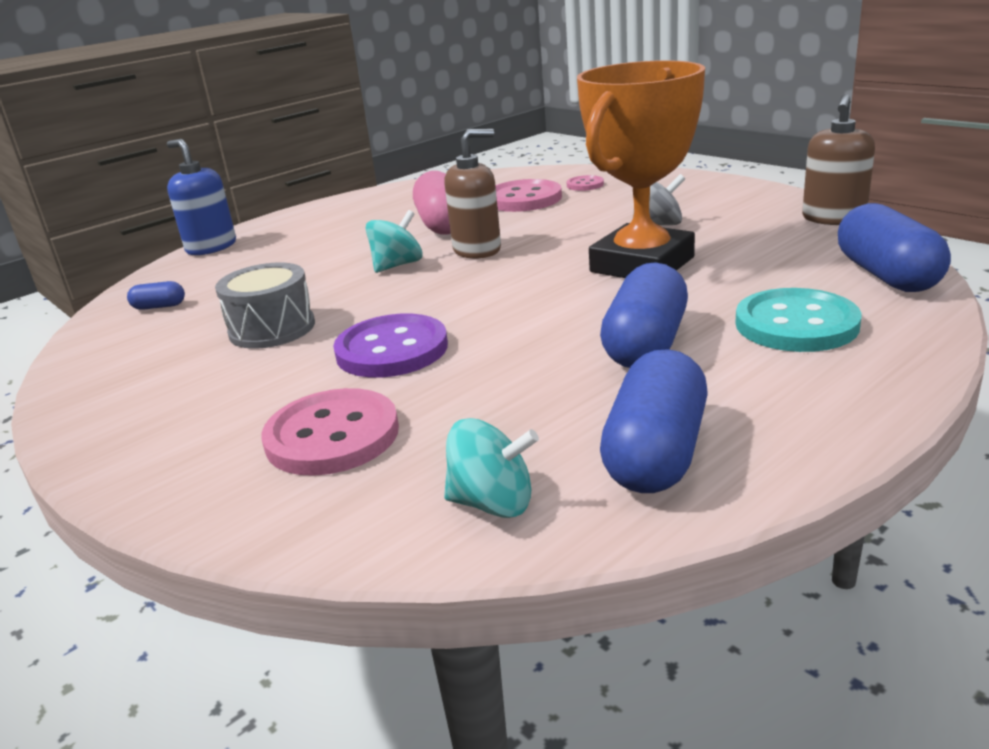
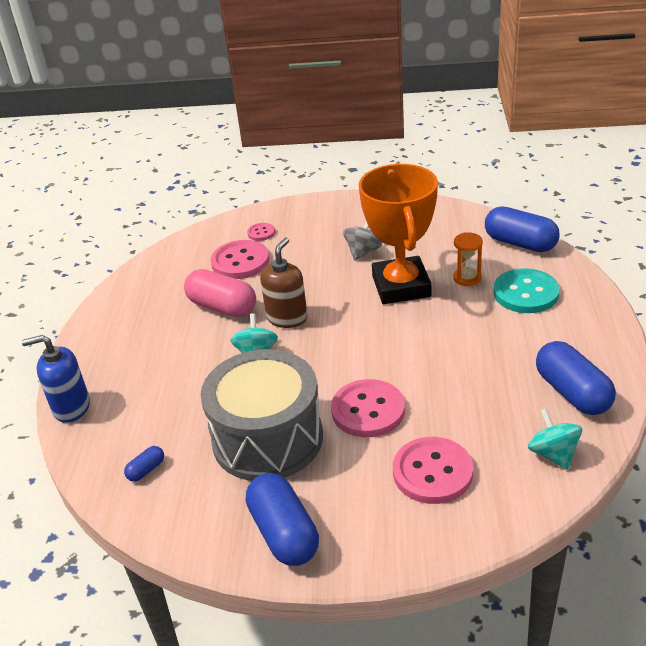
camera: 45 degrees left, 10 degrees up
grey drum [215,263,315,349] -> grey drum [201,349,323,481], size x1.80
purple button [333,314,448,378] -> pink button [331,379,405,437]
turquoise spinning top [444,418,539,518] -> turquoise spinning top turned 75 degrees counterclockwise [528,408,582,470]
blue capsule [600,262,688,368] -> blue capsule moved to [246,473,319,566]
brown soap dispenser [802,94,875,225] -> none
none -> orange hourglass [453,233,483,286]

